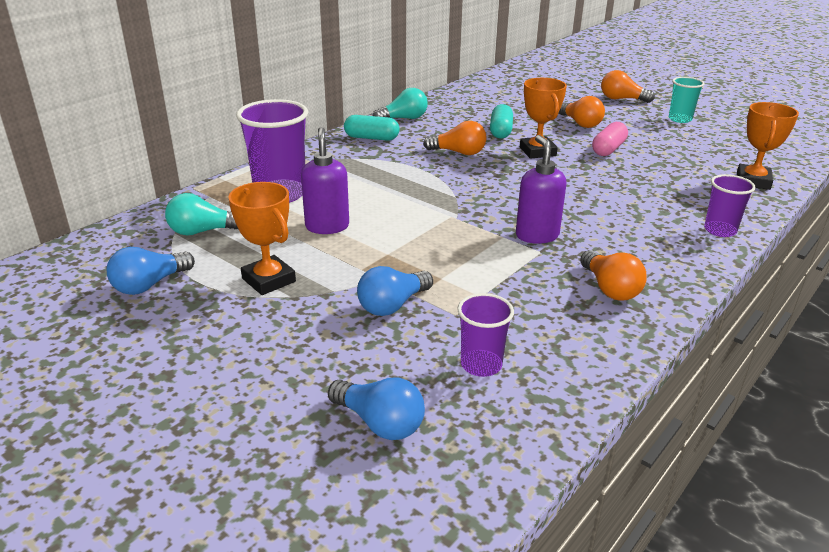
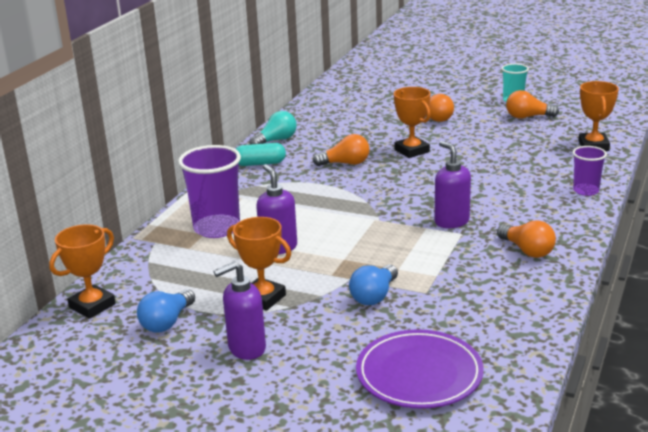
camera: 15 degrees left, 5 degrees down
turquoise light bulb [165,193,238,236] -> none
blue light bulb [328,378,425,440] -> purple plate [356,329,484,409]
purple cup [457,293,514,377] -> none
turquoise capsule [490,104,513,139] -> none
pink capsule [592,122,628,156] -> none
orange light bulb [601,70,655,103] -> orange light bulb moved to [506,90,559,119]
none -> orange trophy [49,224,116,319]
none -> purple soap dispenser [213,261,266,360]

